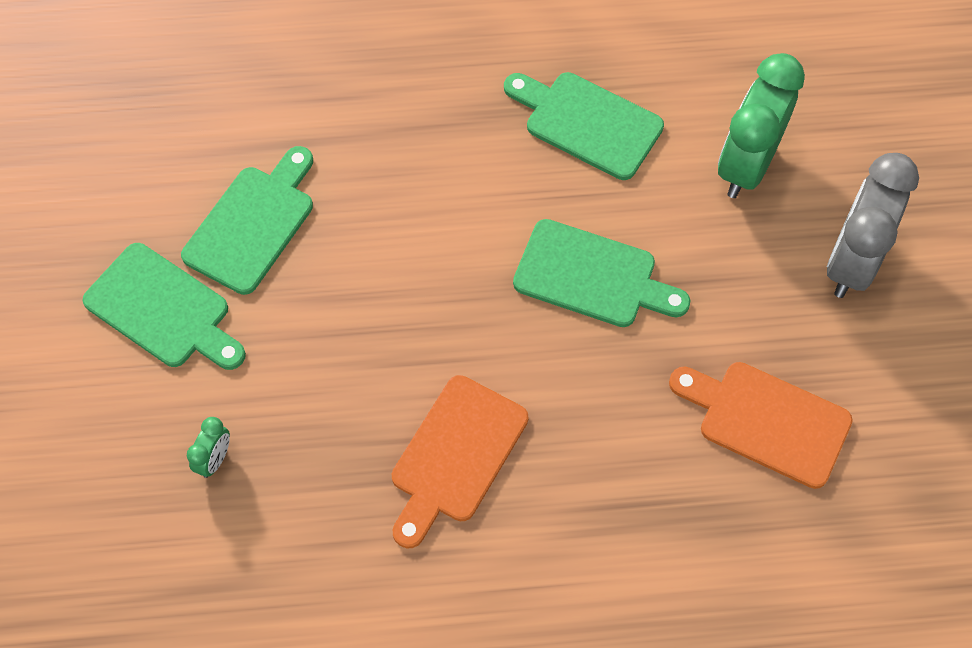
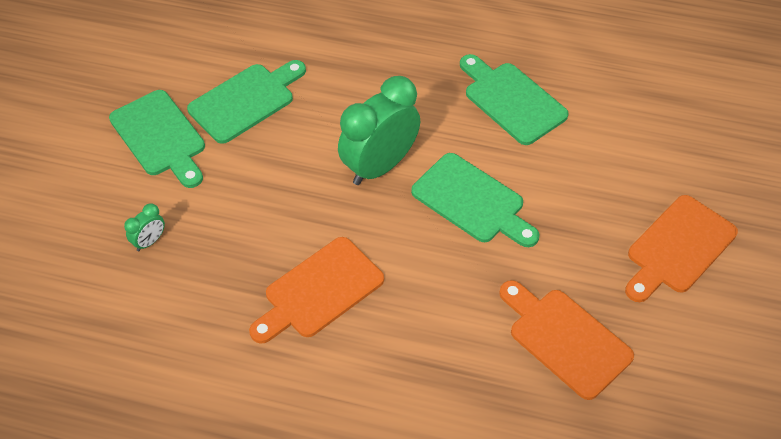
camera: 20 degrees right, 10 degrees down
green clock [718,53,805,198] -> green clock moved to [338,76,420,185]
grey clock [827,153,919,298] -> orange cutting board [625,195,738,302]

